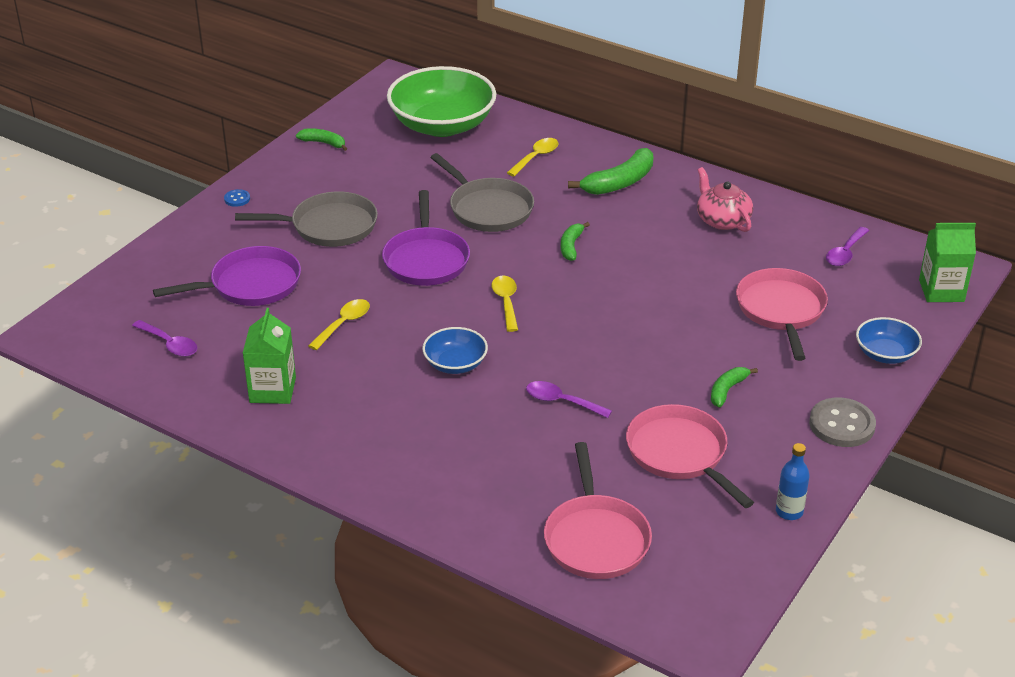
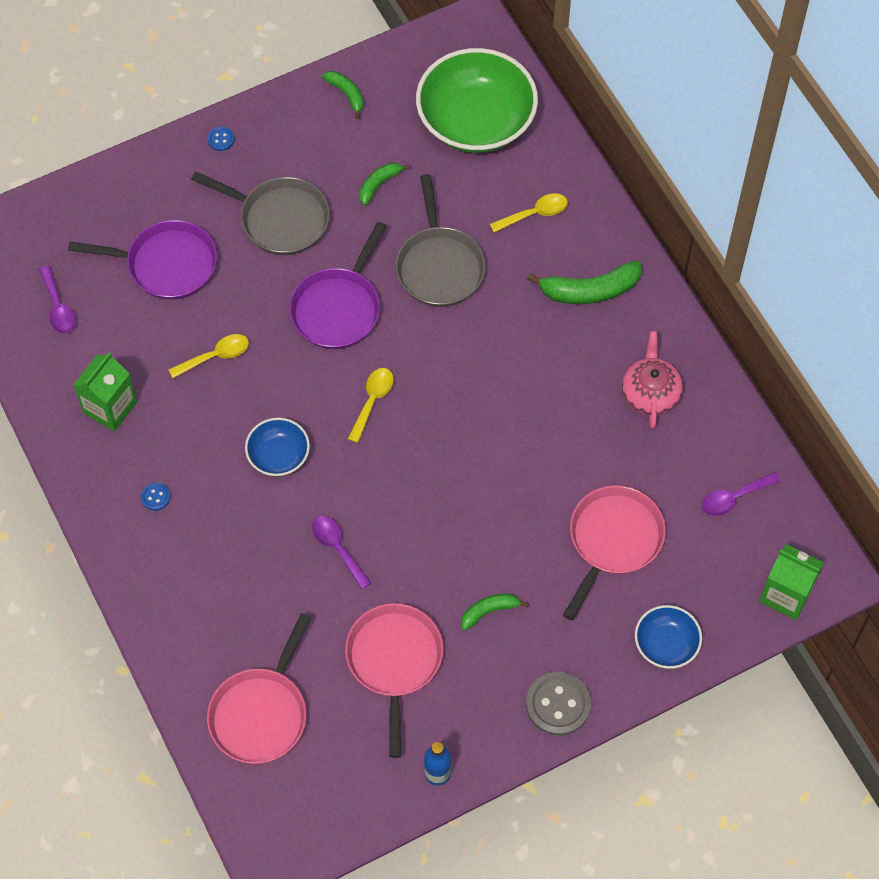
camera: 30 degrees right, 25 degrees up
green banana [561,222,590,261] -> green banana moved to [359,163,410,206]
none -> blue button [141,482,171,511]

